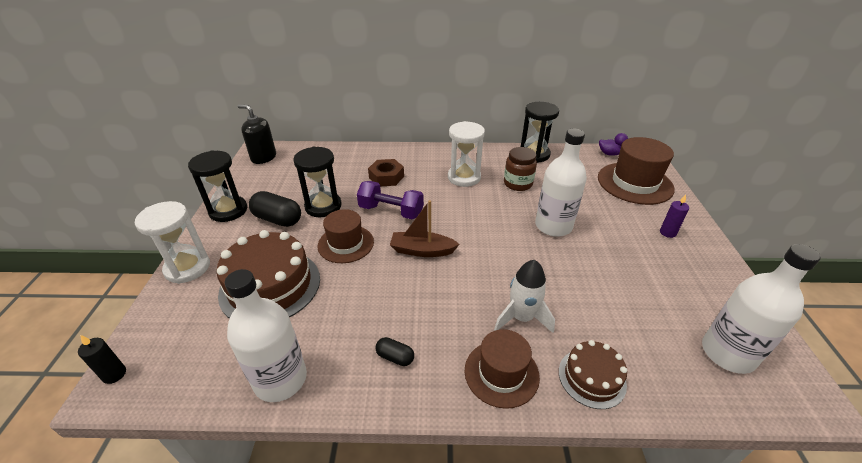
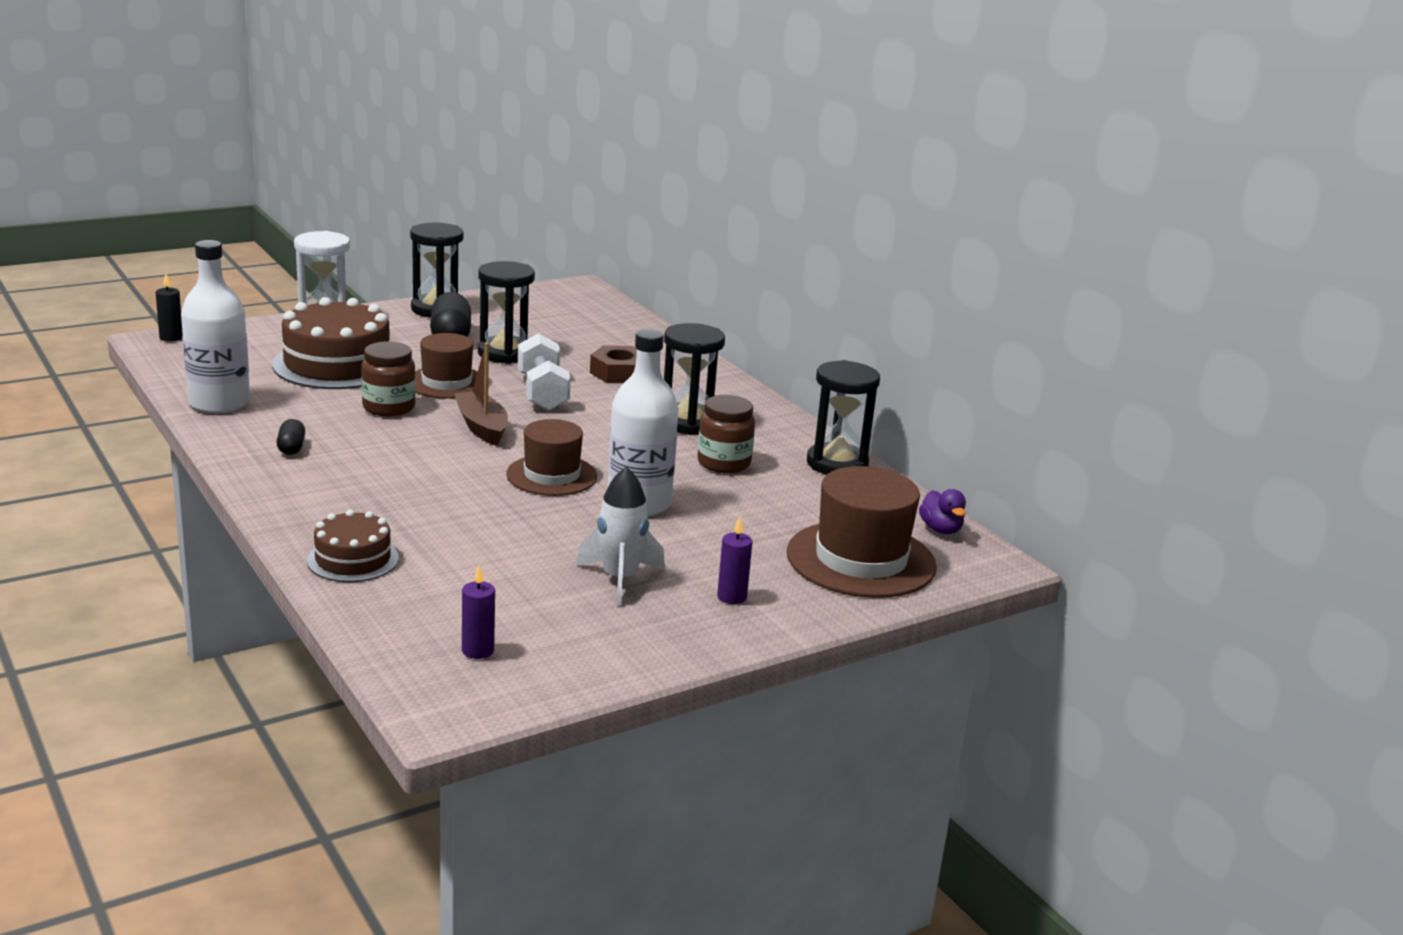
camera: 55 degrees right, 15 degrees down
black soap dispenser [238,104,276,164] -> none
purple dumbbell [357,181,424,219] -> white dumbbell [518,333,571,411]
white hourglass [448,121,485,187] -> black hourglass [664,323,725,435]
brown hat [465,329,540,409] -> brown hat moved to [506,419,597,496]
white rocket [494,260,555,333] -> white rocket moved to [576,466,665,606]
white bottle [702,244,821,374] -> purple candle [462,565,495,659]
none -> brown jar [361,341,416,417]

